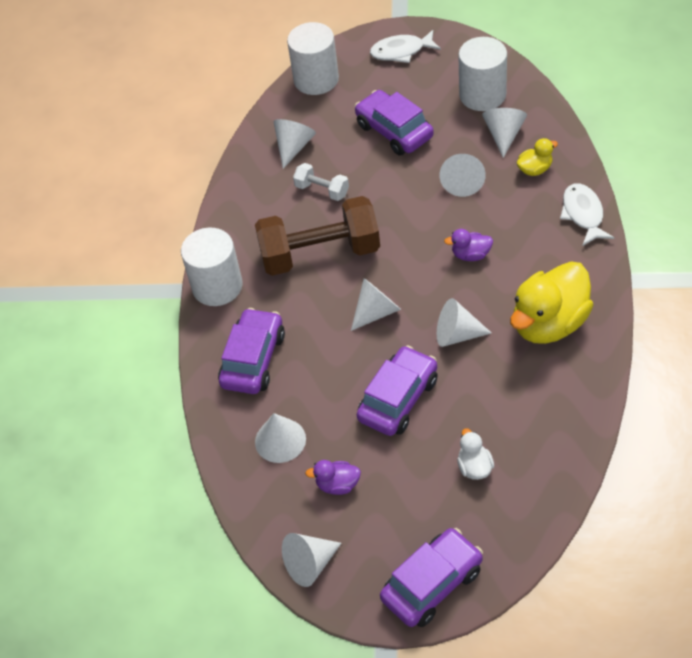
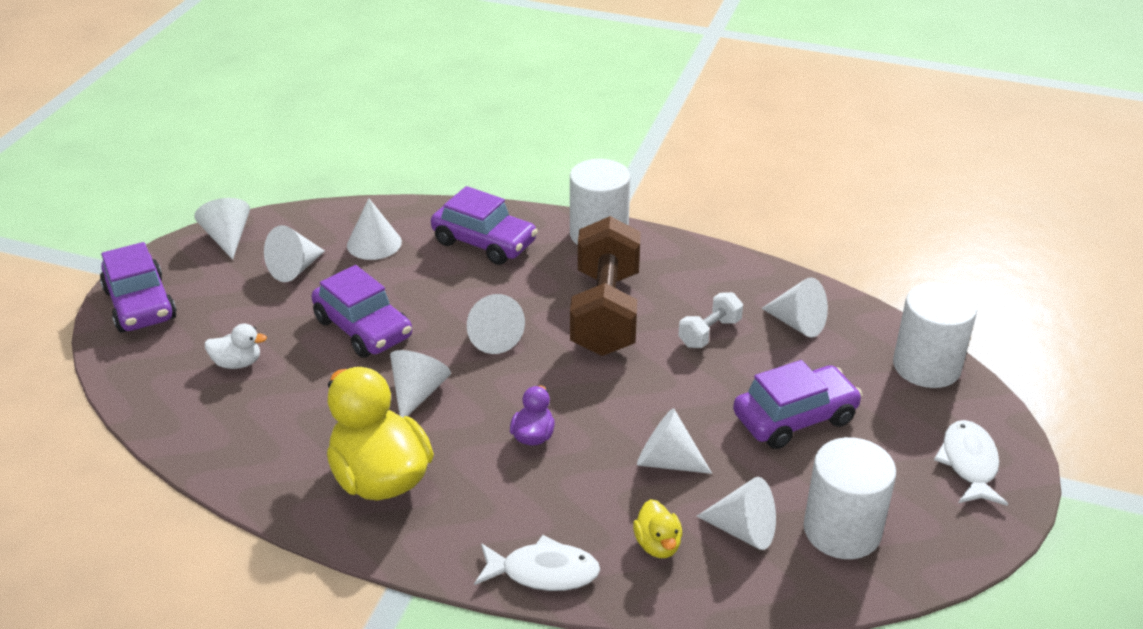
camera: 100 degrees right, 15 degrees down
purple duck [305,460,361,495] -> white cone [264,225,325,282]

